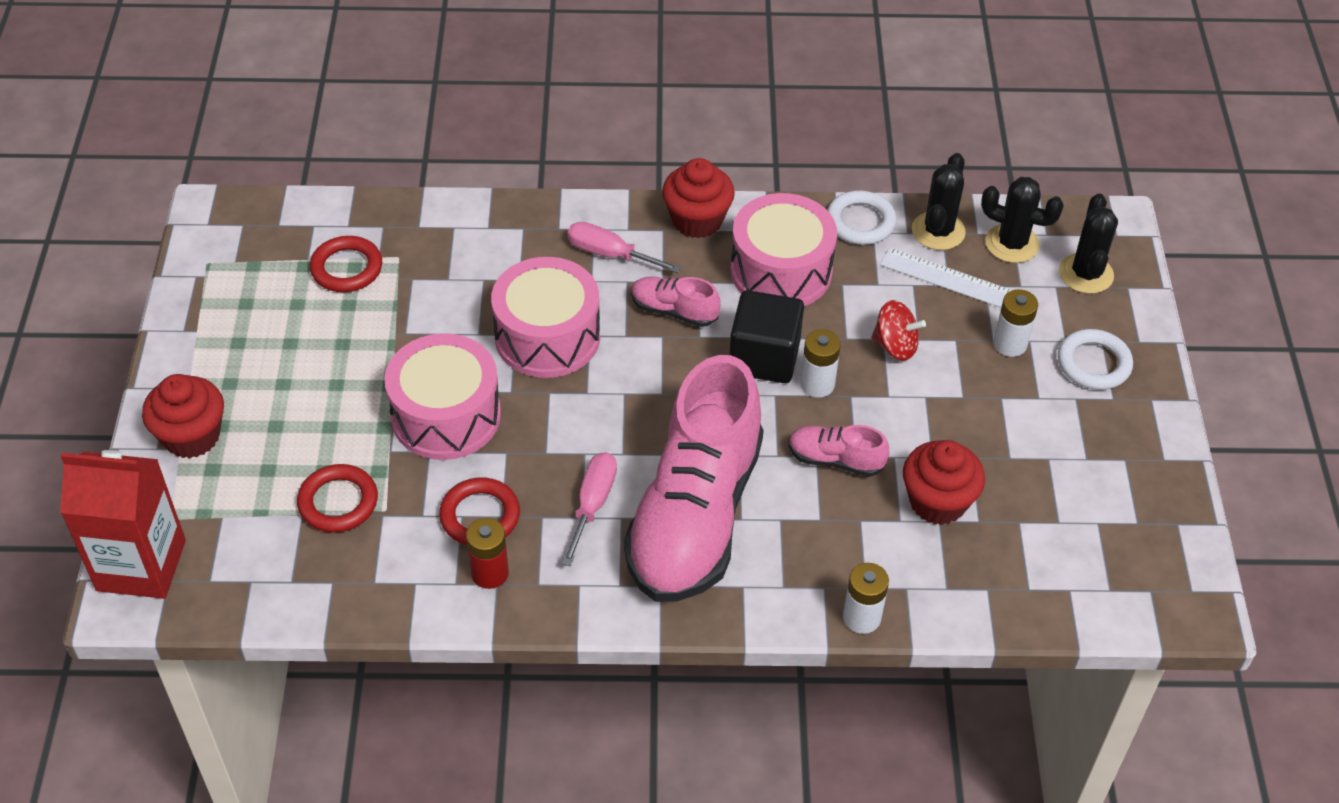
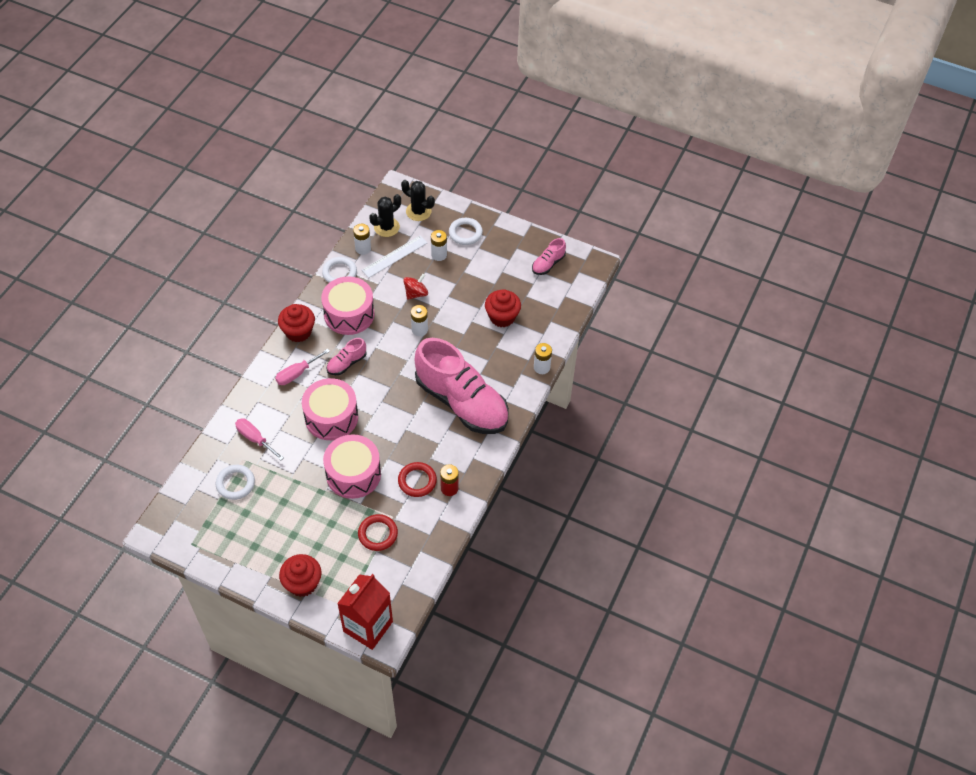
camera: 65 degrees left, 5 degrees up
red ring [310,236,382,292] -> white ring [216,465,255,500]
pink screwdriver [562,452,617,566] -> pink screwdriver moved to [235,418,284,460]
black cube [729,290,804,383] -> none
pink shoe [788,425,889,477] -> pink shoe moved to [532,238,566,275]
black cactus [912,153,966,250] -> white battery [353,224,371,255]

